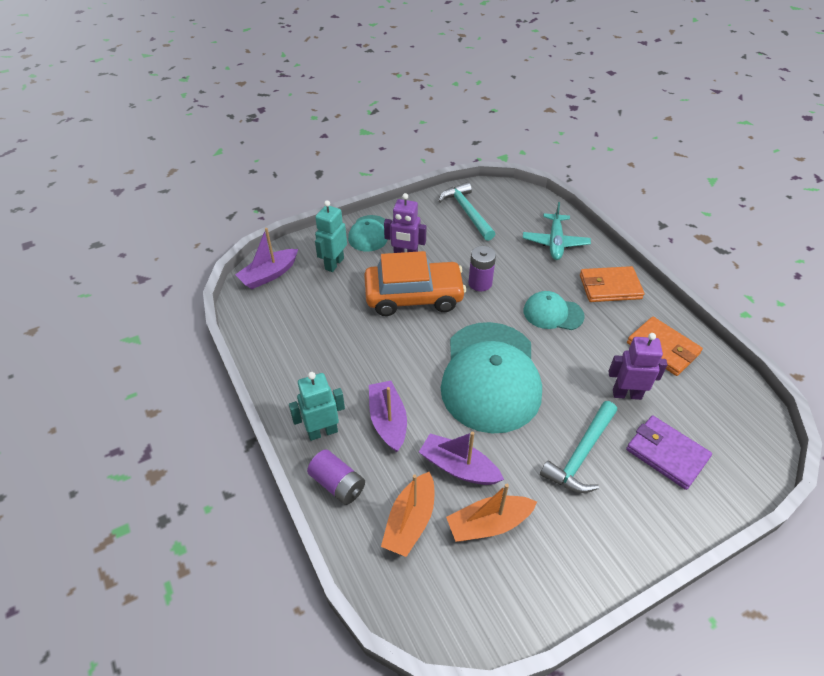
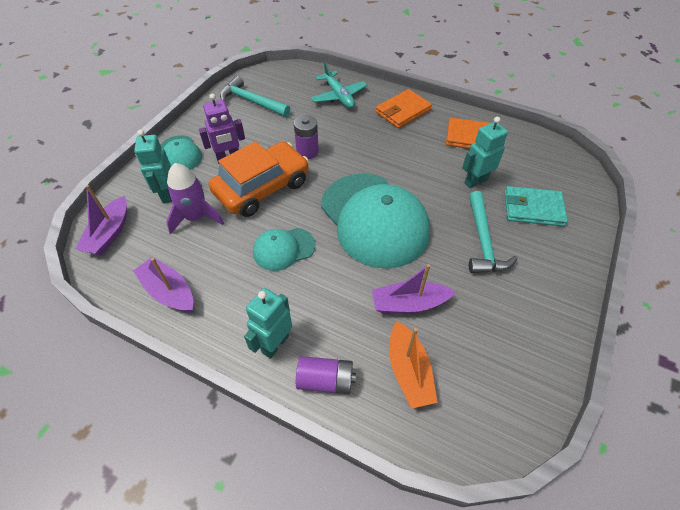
camera: 35 degrees left, 5 degrees up
purple boat [369,381,407,452] -> purple boat moved to [133,257,193,313]
orange boat [446,484,537,542] -> none
turquoise cap [524,291,585,330] -> turquoise cap moved to [253,228,315,271]
purple robot [608,333,667,400] -> turquoise robot [462,117,508,188]
purple wallet [626,416,712,490] -> turquoise wallet [505,186,568,226]
none -> purple rocket [166,163,224,234]

